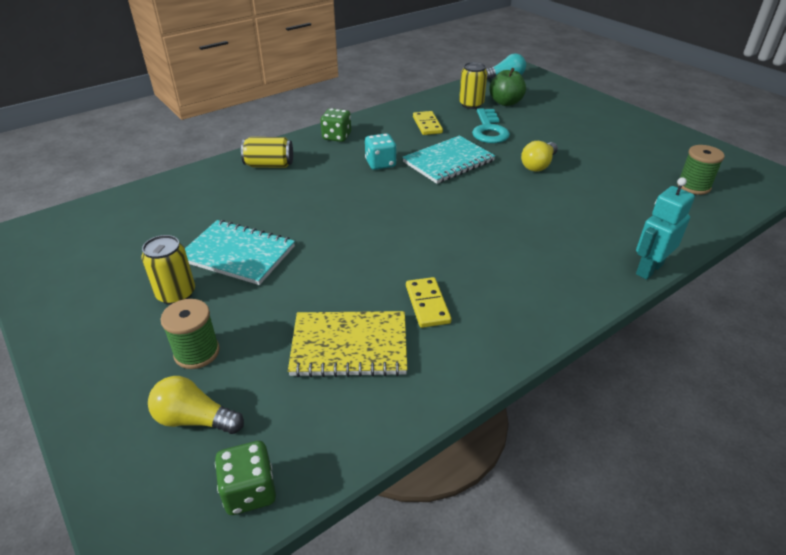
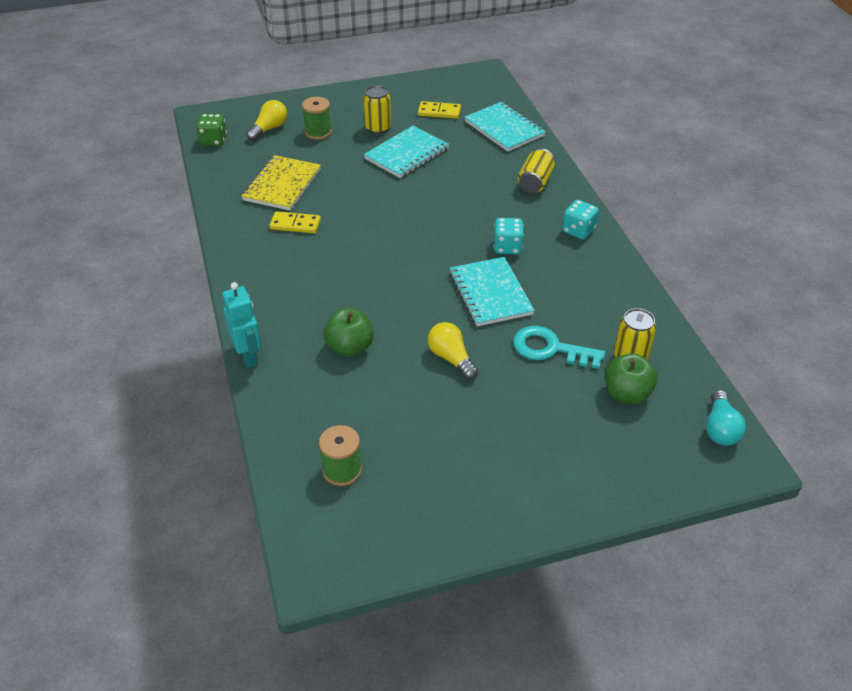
camera: 110 degrees right, 5 degrees up
green dice [321,108,351,142] -> turquoise dice [562,200,599,240]
yellow domino [413,111,443,135] -> yellow domino moved to [418,101,461,119]
none -> green apple [324,309,374,357]
none -> turquoise notebook [464,102,546,152]

